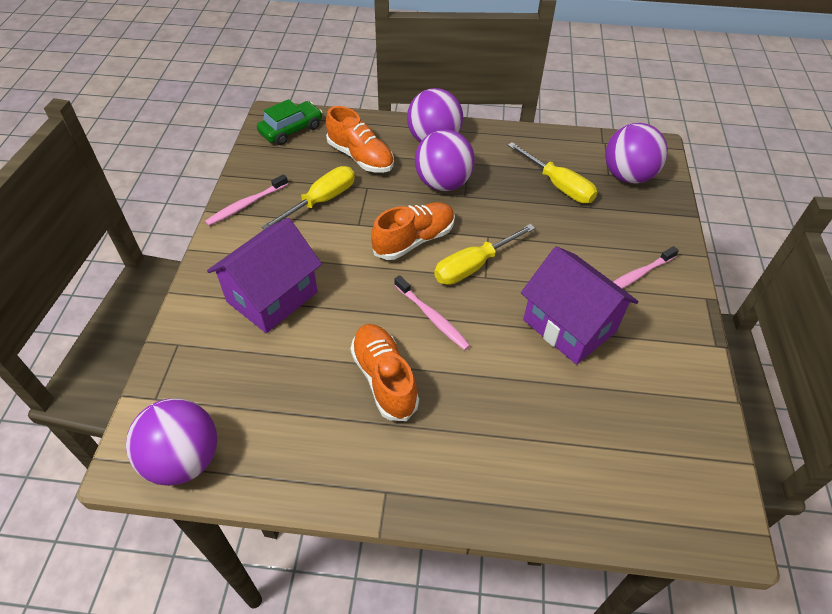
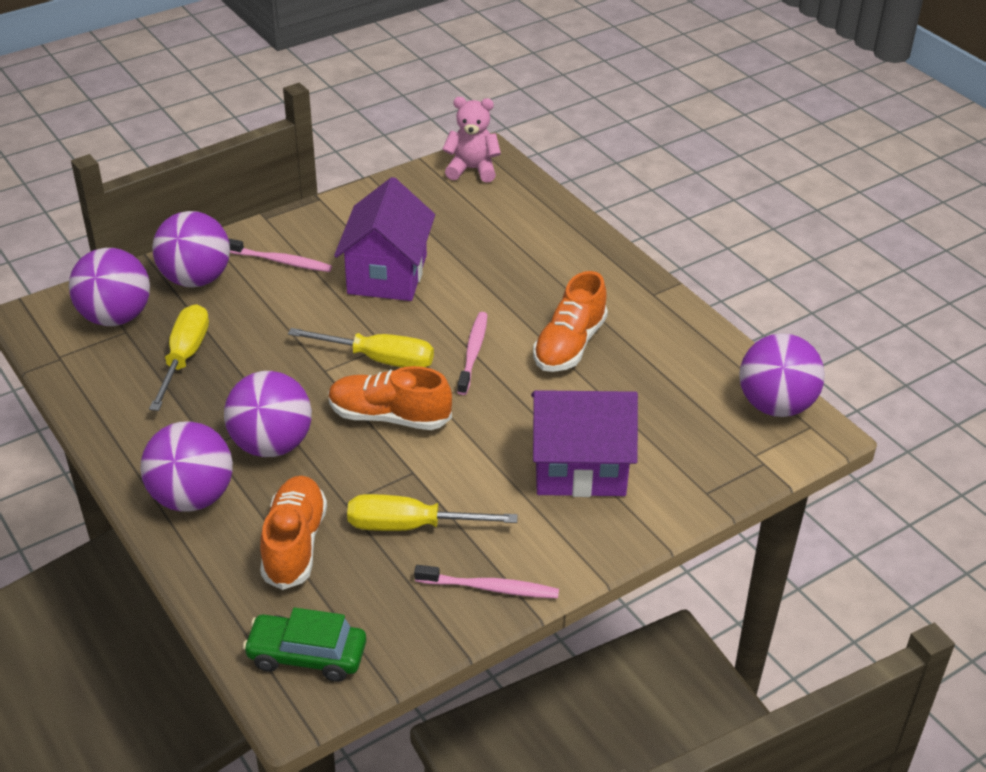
camera: 130 degrees left, 10 degrees down
none -> purple ball [152,211,230,287]
none -> pink teddy bear [442,97,501,183]

